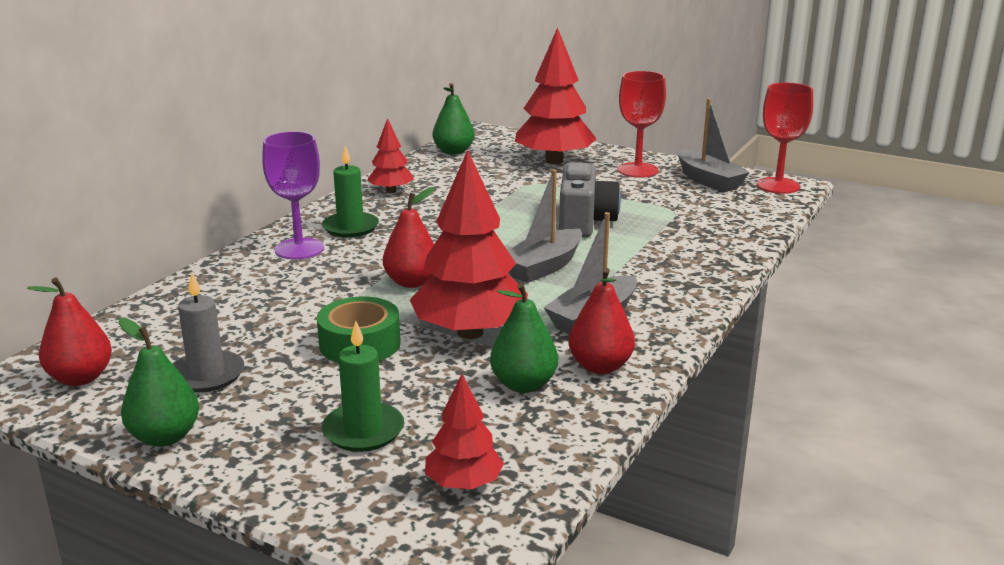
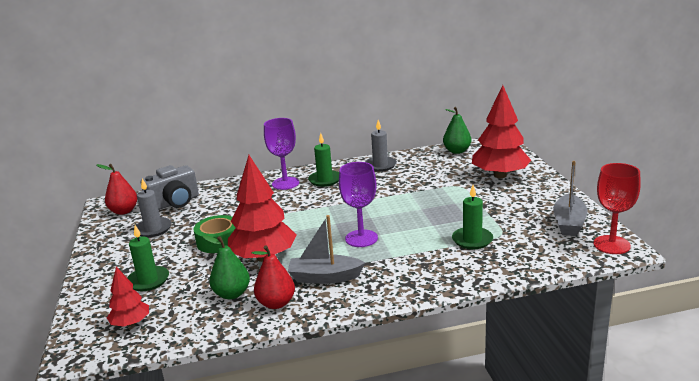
camera: 50 degrees right, 0 degrees up
green pear [118,318,199,447] -> none
red tree [367,118,414,193] -> grey candle [365,120,397,172]
red pear [383,187,434,288] -> none
grey boat [508,170,582,283] -> purple goblet [339,162,378,247]
grey camera [559,162,621,237] -> grey camera moved to [141,165,199,210]
red goblet [618,71,666,178] -> none
none -> green candle [452,185,493,249]

